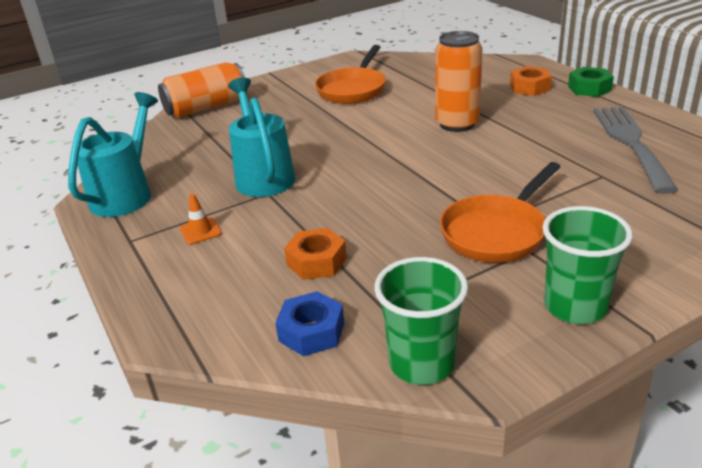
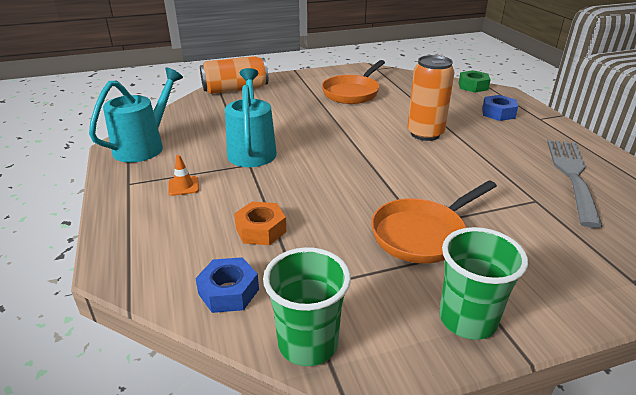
camera: 10 degrees right, 0 degrees up
orange nut [510,66,552,96] -> blue nut [482,95,518,121]
green nut [568,67,614,97] -> green nut moved to [459,70,491,93]

